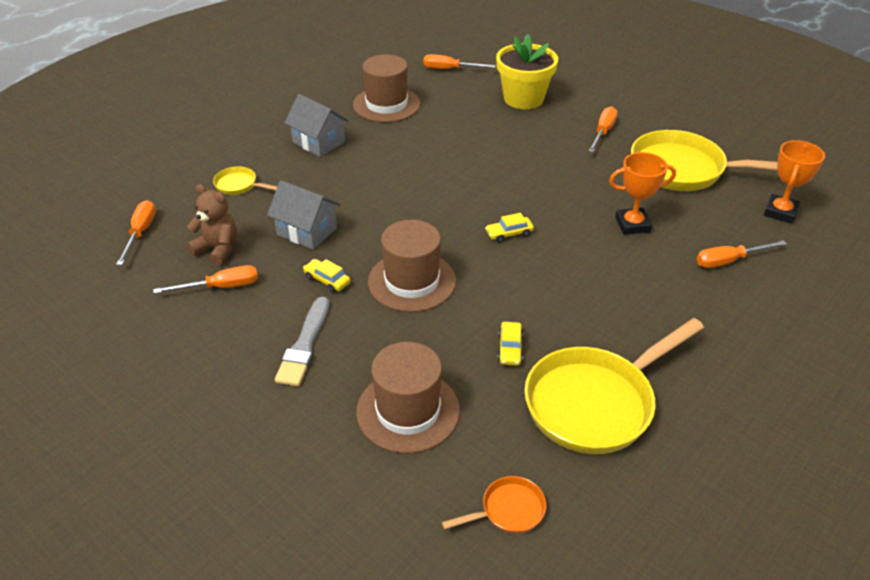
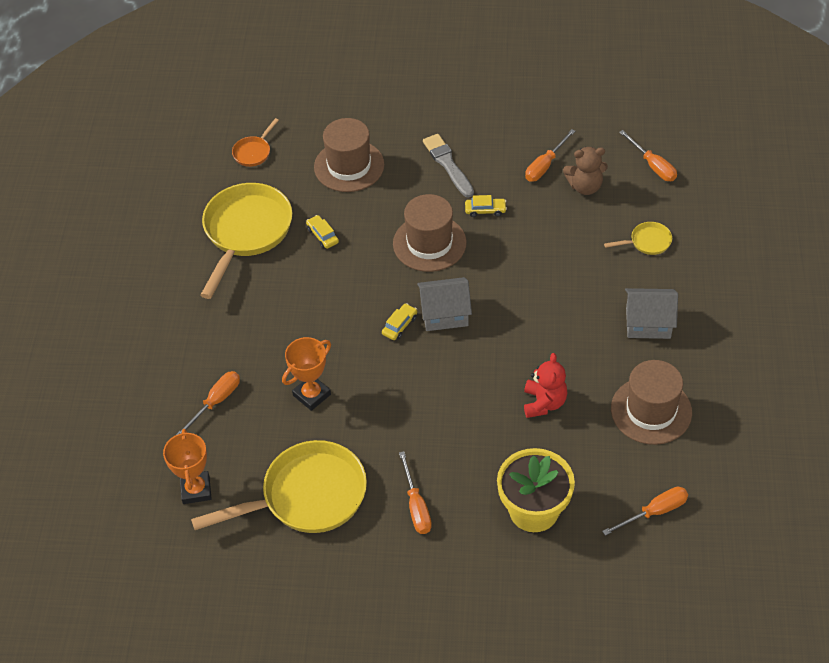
camera: 145 degrees right, 10 degrees up
grey house [267,180,341,250] -> grey house moved to [417,277,472,331]
none -> red teddy bear [524,353,568,418]

